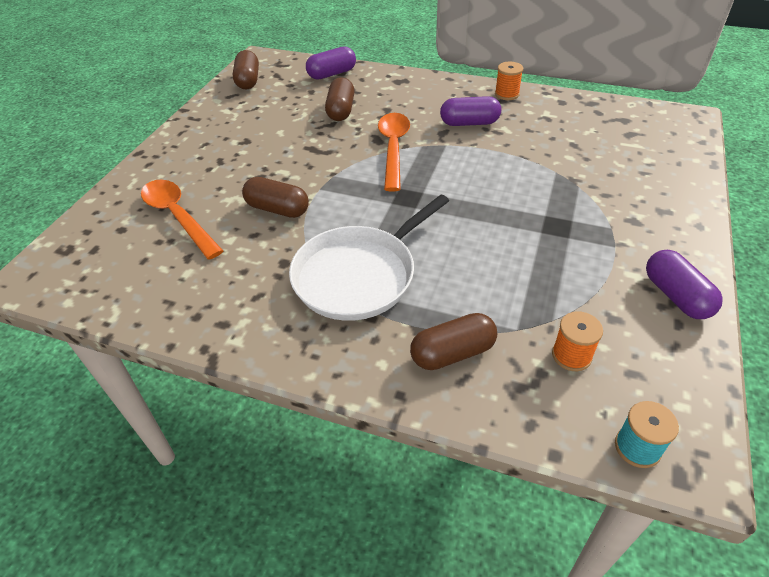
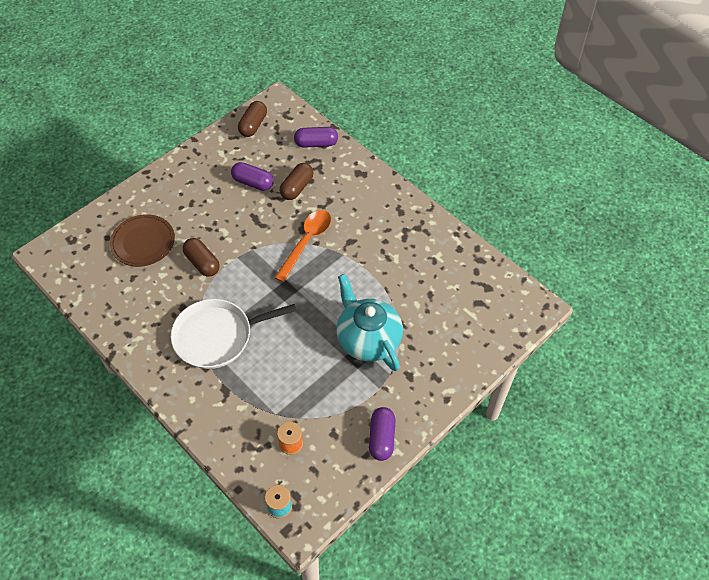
camera: 25 degrees right, 10 degrees up
orange spoon [141,179,223,260] -> brown plate [110,214,175,267]
brown capsule [410,313,497,370] -> none
purple capsule [440,96,501,126] -> purple capsule moved to [231,162,274,191]
orange spool [495,62,523,100] -> none
none -> turquoise teapot [337,274,403,371]

